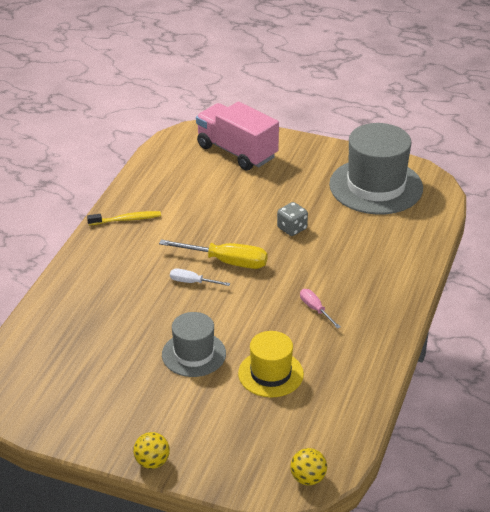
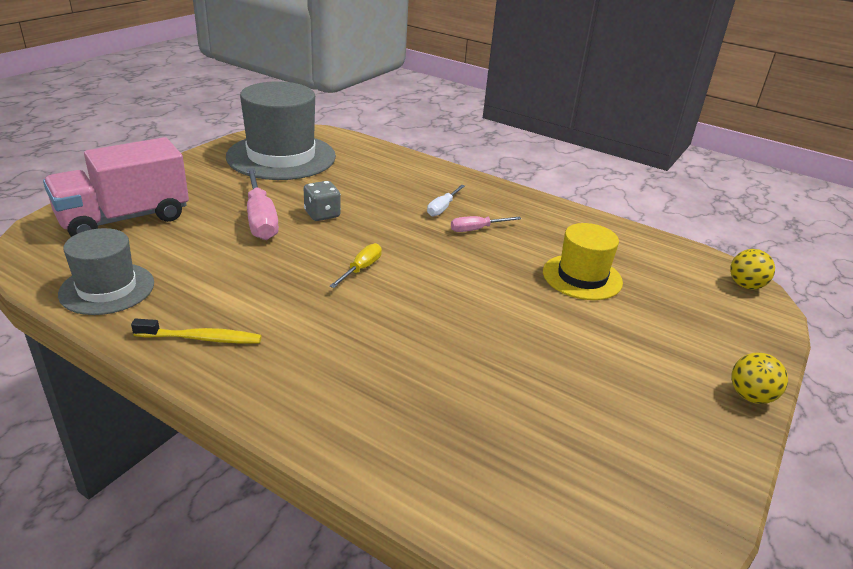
camera: 80 degrees left, 5 degrees down
yellow toothbrush [87,211,161,225] -> yellow toothbrush turned 90 degrees clockwise [131,319,262,344]
yellow screwdriver [159,239,268,269] -> yellow screwdriver [330,243,382,288], size x0.55
grey hat [162,312,226,377] -> grey hat moved to [58,228,154,315]
white screwdriver [170,268,230,286] -> white screwdriver moved to [427,185,465,217]
none -> pink screwdriver [247,168,279,240]

